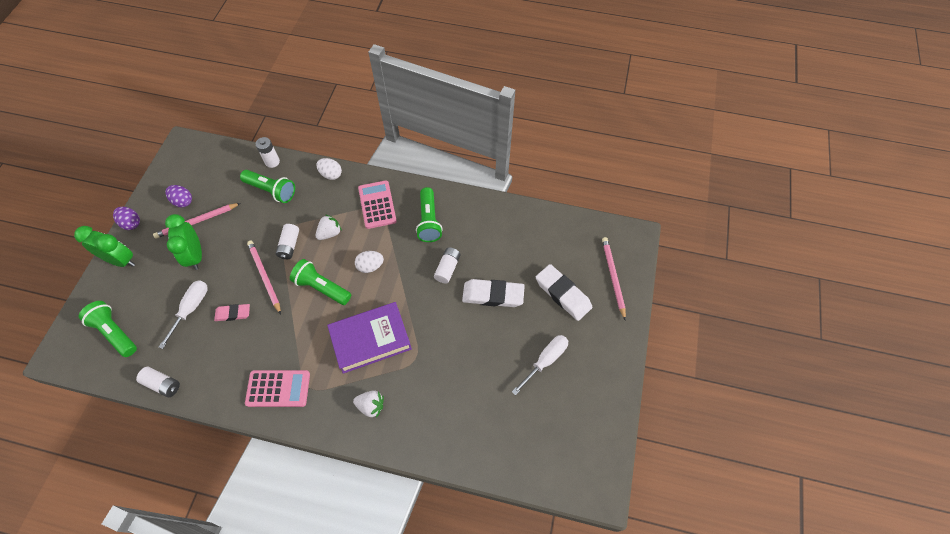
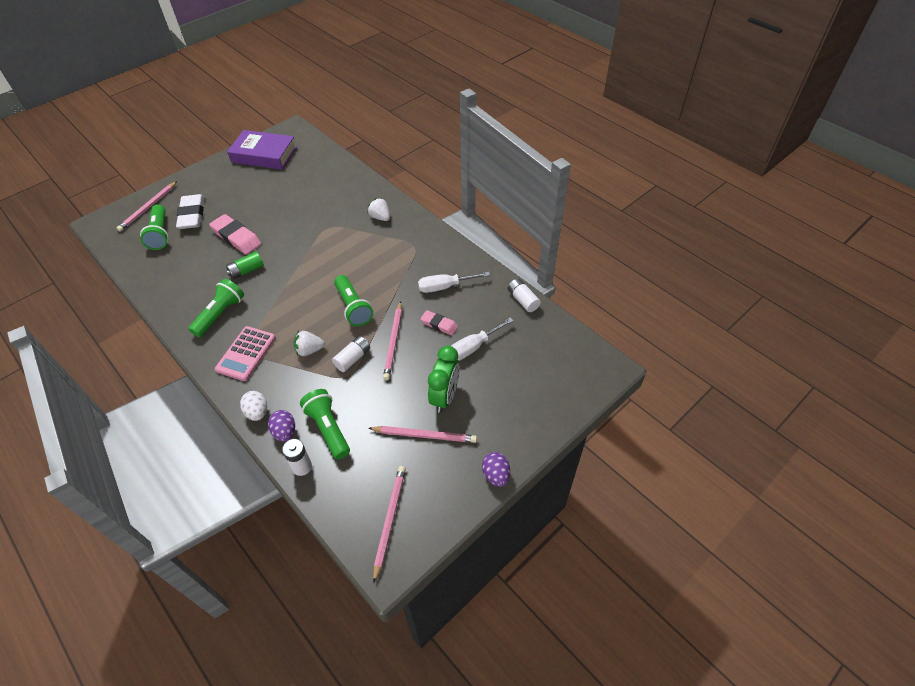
camera: 145 degrees left, 10 degrees down
green clock [74,226,135,267] -> none
green flashlight [79,301,137,357] -> green flashlight moved to [140,204,169,250]
purple egg [165,185,192,207] -> purple egg moved to [268,410,295,442]
pink calculator [245,370,310,407] -> none
purple book [327,302,412,374] -> purple book moved to [227,130,297,170]
white egg [355,251,384,273] -> none
white battery [434,247,461,284] -> green battery [226,251,264,279]
white eraser [462,279,525,307] -> pink eraser [209,214,261,255]
white screwdriver [512,335,568,395] -> white screwdriver moved to [418,272,490,293]
none -> pink pencil [373,466,406,583]

